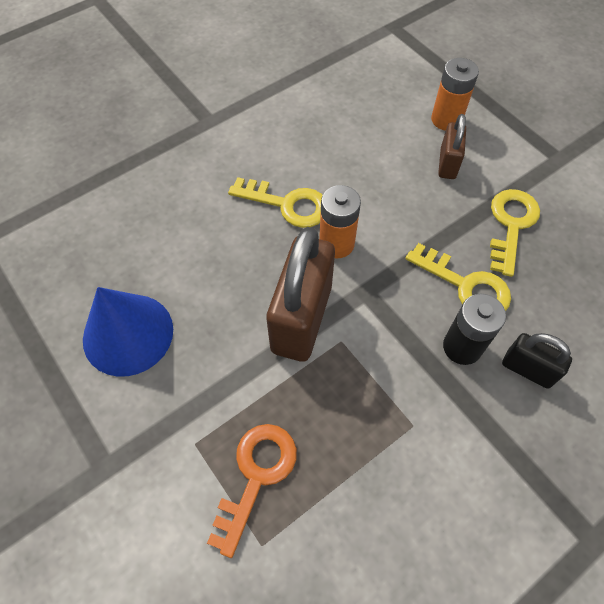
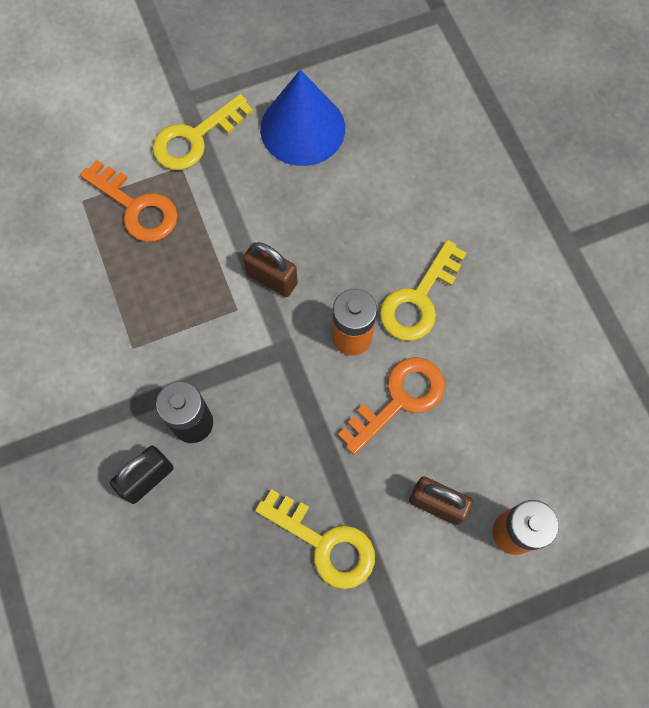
camera: 105 degrees right, 10 degrees up
brown padlock [266,227,335,362] -> brown padlock [243,242,298,297], size x0.52
yellow key [405,243,511,311] -> yellow key moved to [152,94,253,170]
none -> orange key [338,357,445,455]

